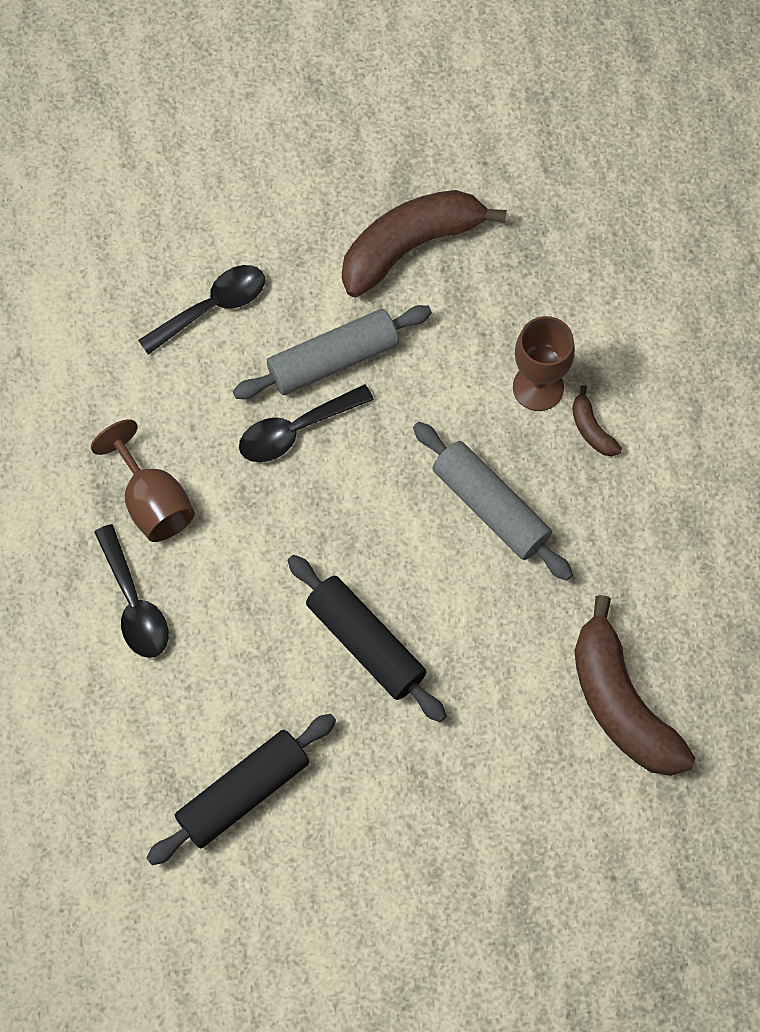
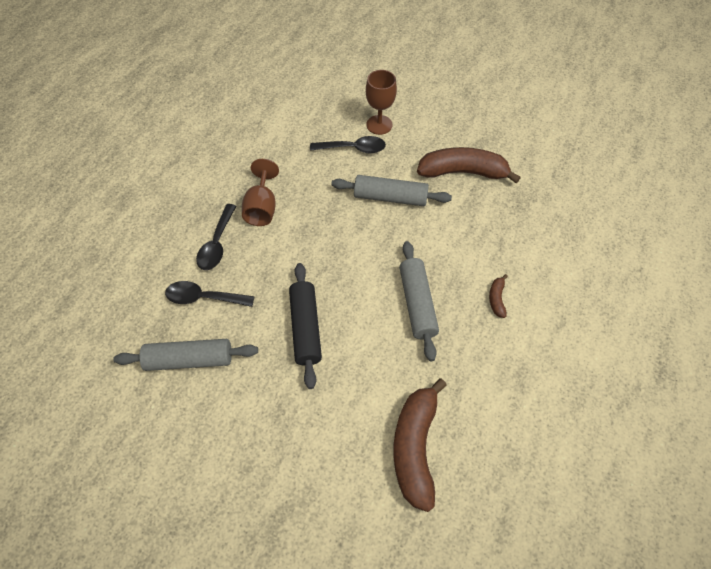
camera: 35 degrees right, 10 degrees down
black rolling pin [147,714,336,865] -> grey rolling pin [113,339,258,371]
black spoon [239,384,374,462] -> black spoon moved to [165,281,254,307]
brown goblet [513,316,575,411] -> brown goblet moved to [366,70,397,135]

